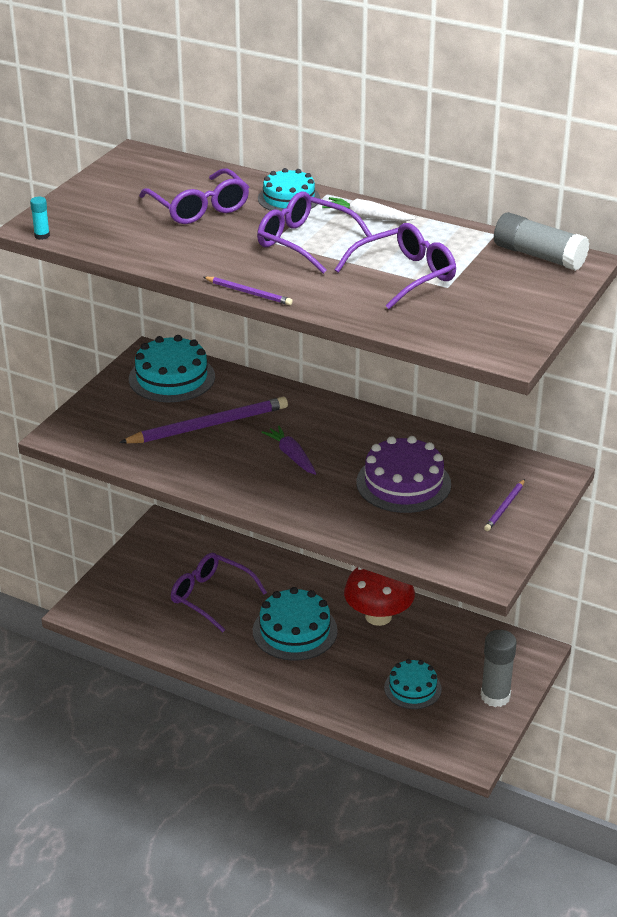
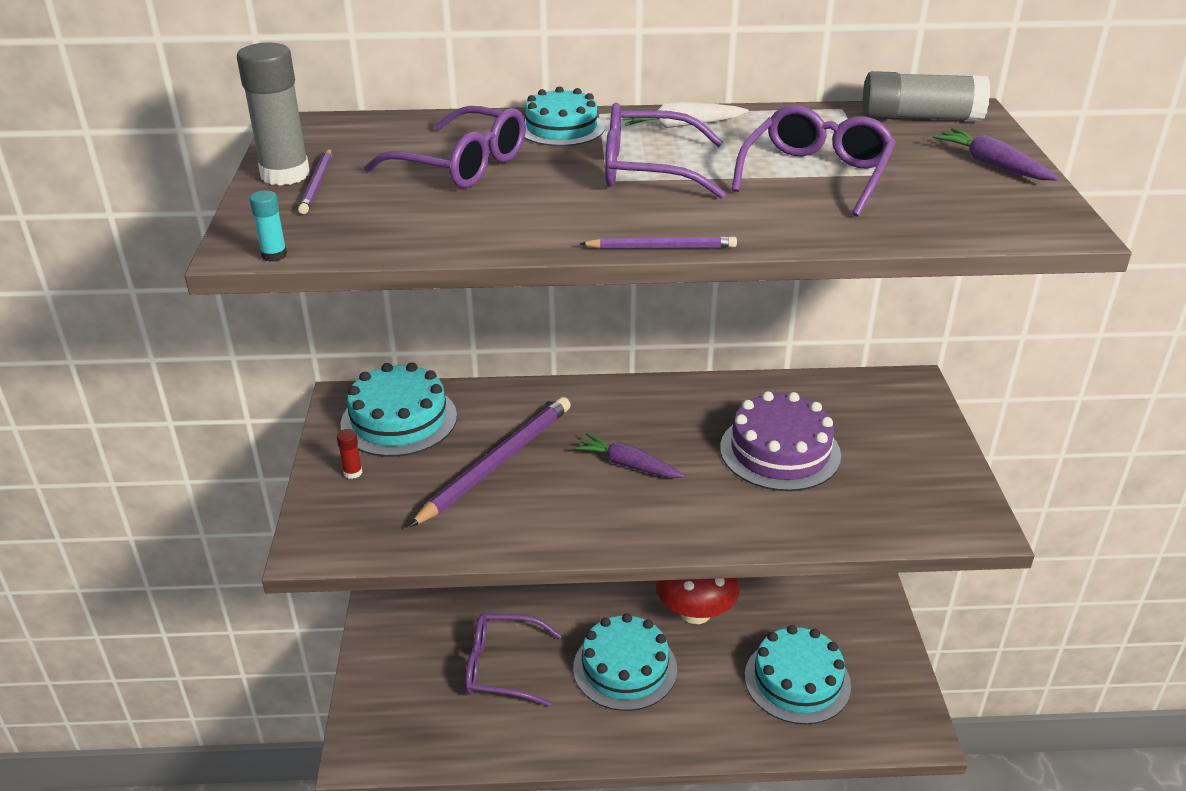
camera: 30 degrees left, 0 degrees up
turquoise cake [384,659,442,709] -> turquoise cake [745,625,851,725], size x1.55
grey glue stick [481,630,517,707] -> grey glue stick moved to [237,43,310,186]
purple pencil [484,479,525,531] -> purple pencil moved to [298,149,332,214]
none -> red glue stick [337,429,362,479]
none -> purple carrot [933,128,1058,180]

